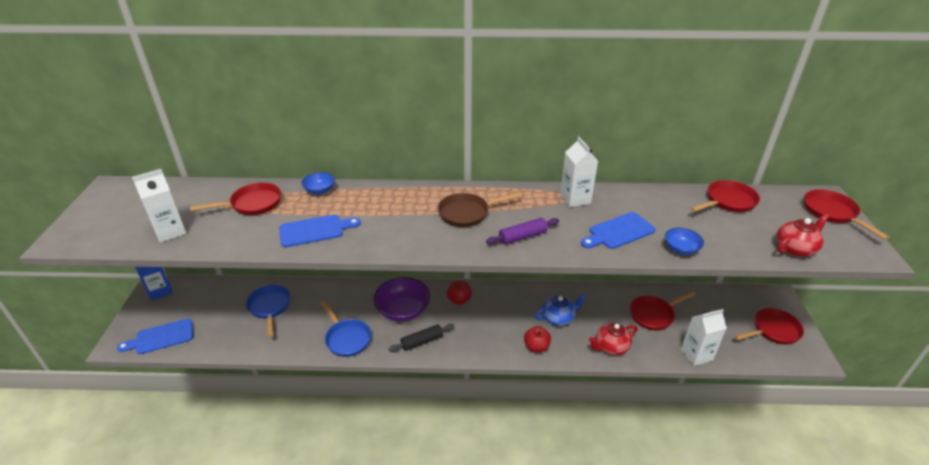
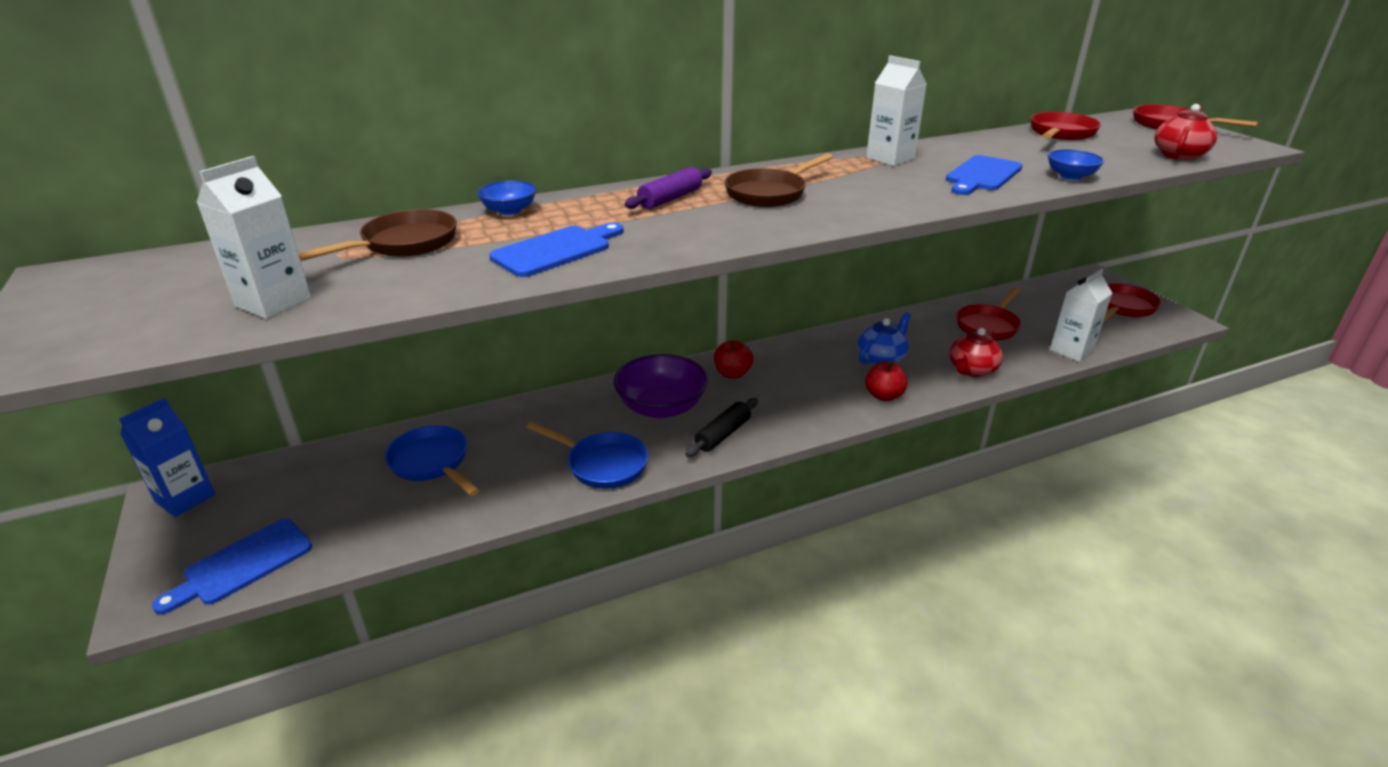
camera: 25 degrees left, 5 degrees down
red pan [190,183,281,215] -> brown pan [298,209,457,261]
purple rolling pin [486,218,559,245] -> purple rolling pin moved to [625,167,712,209]

